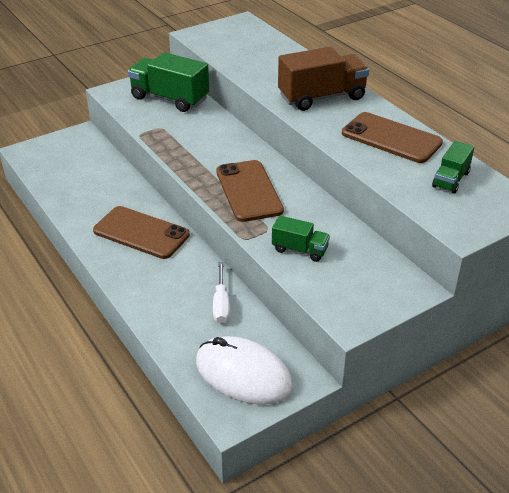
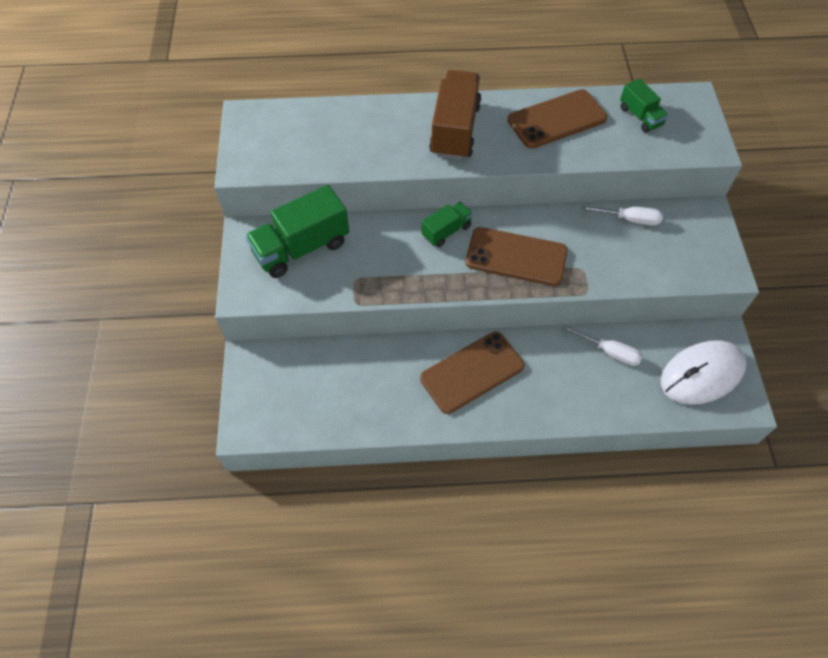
camera: 60 degrees left, 20 degrees up
green truck [272,215,330,262] -> green truck moved to [422,202,473,247]
none -> white screwdriver [582,206,663,225]

